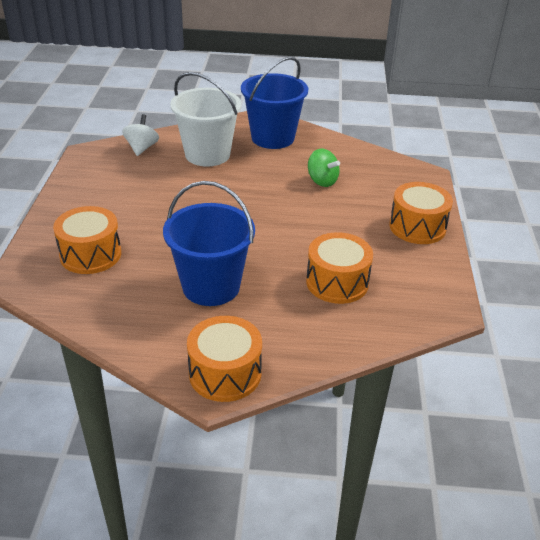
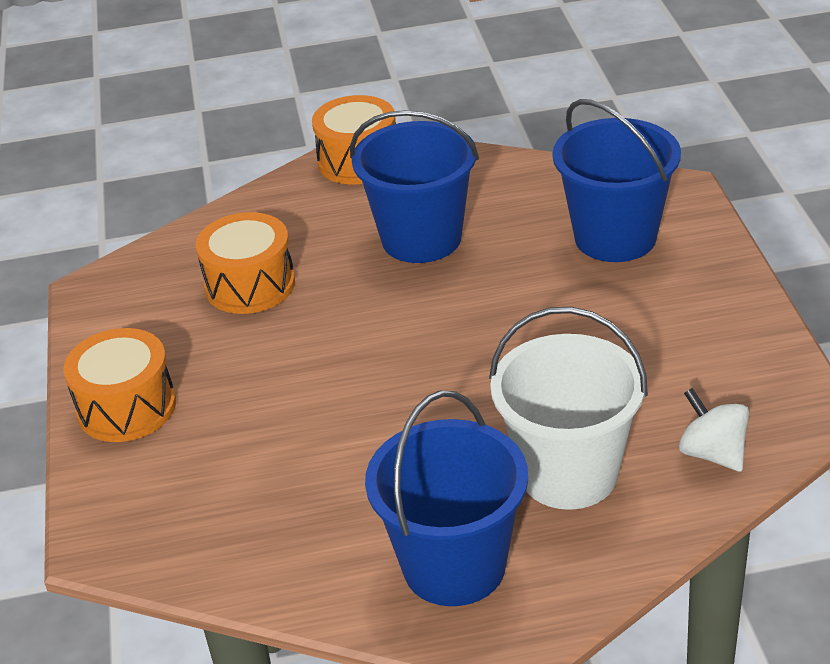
camera: 170 degrees right, 0 degrees up
orange drum [53,206,121,274] -> blue bucket [552,99,681,262]
white spinning top [122,114,159,156] -> white spinning top turned 150 degrees clockwise [679,388,749,472]
green spinning top [308,149,340,187] -> none

